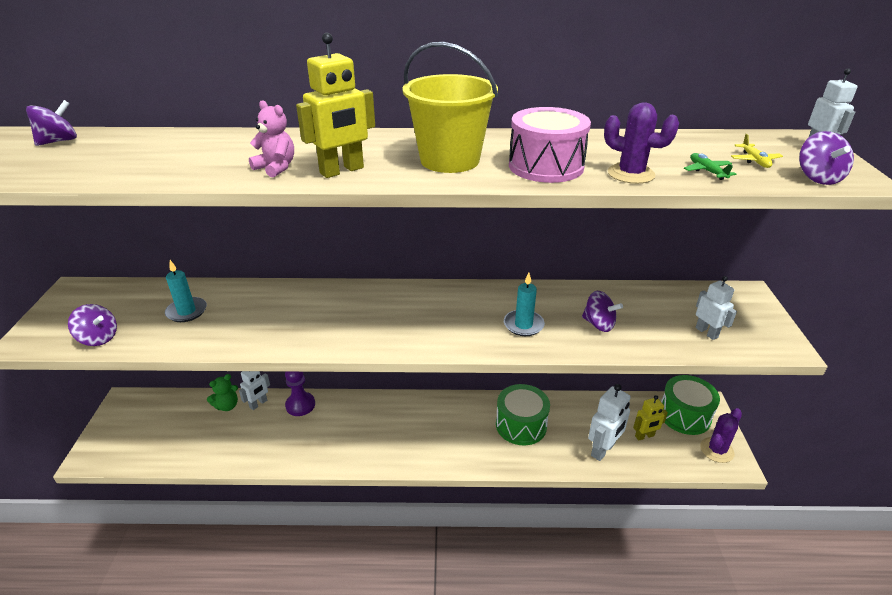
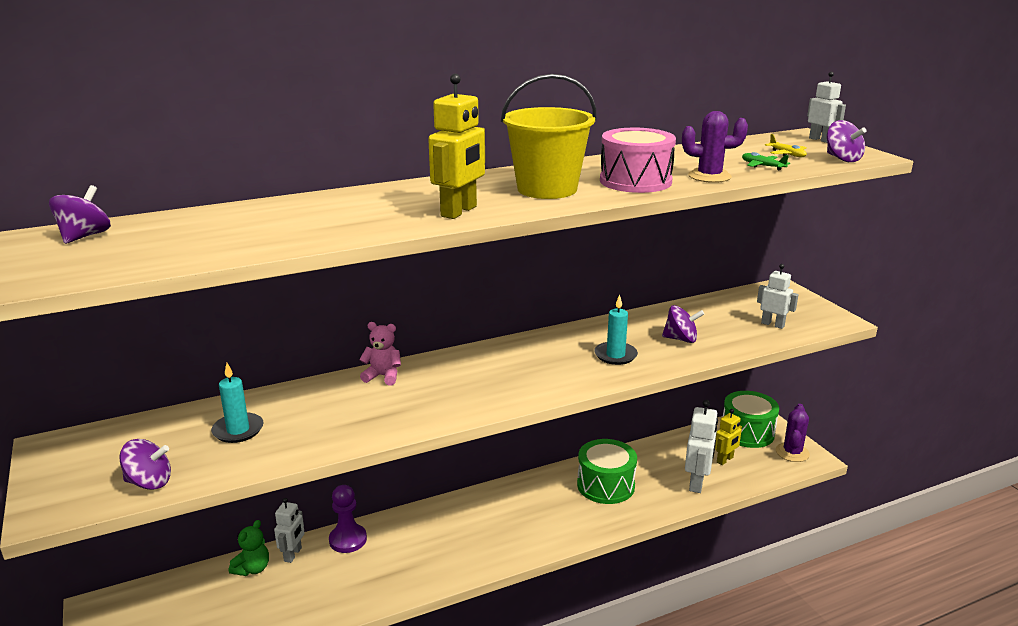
camera: 25 degrees left, 10 degrees down
pink teddy bear [249,100,294,178] -> pink teddy bear moved to [359,322,401,385]

